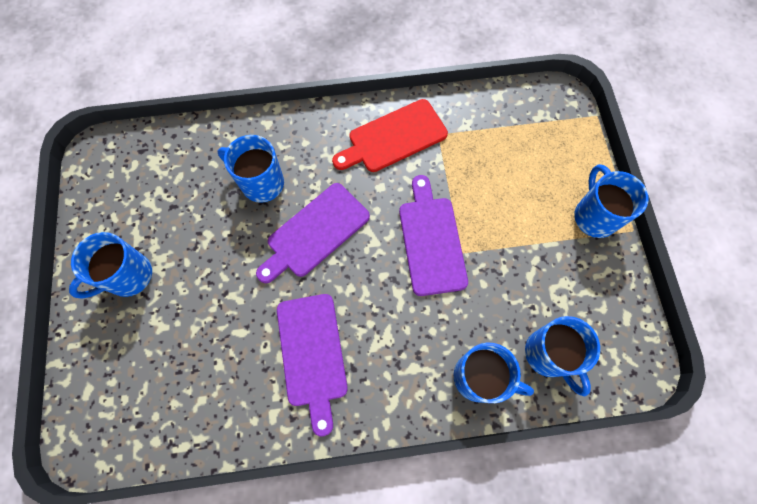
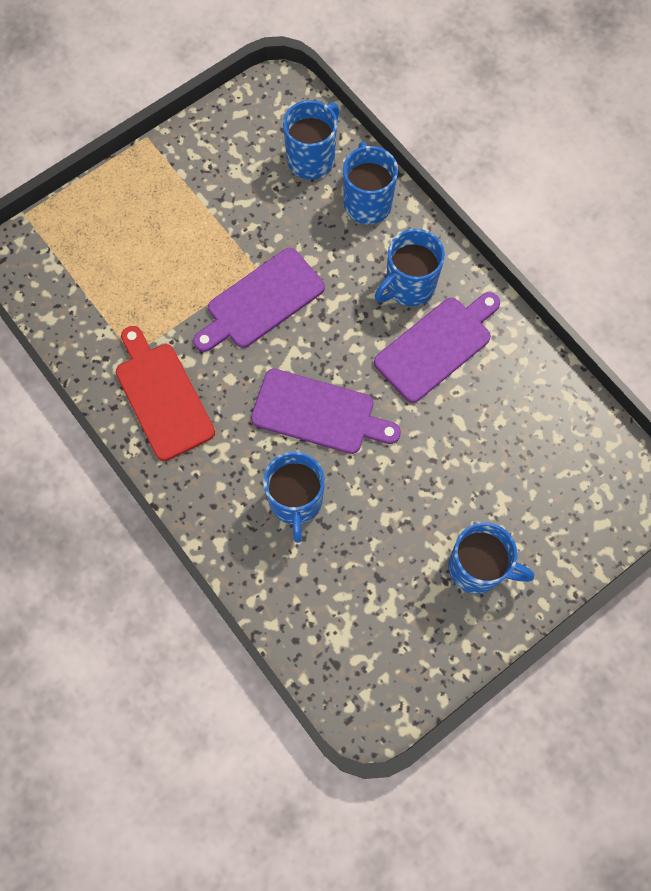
camera: 120 degrees left, 0 degrees up
red cutting board [332,99,448,172] -> red cutting board turned 150 degrees counterclockwise [116,326,215,461]
blue mug [574,164,649,238] -> blue mug moved to [375,229,445,306]

